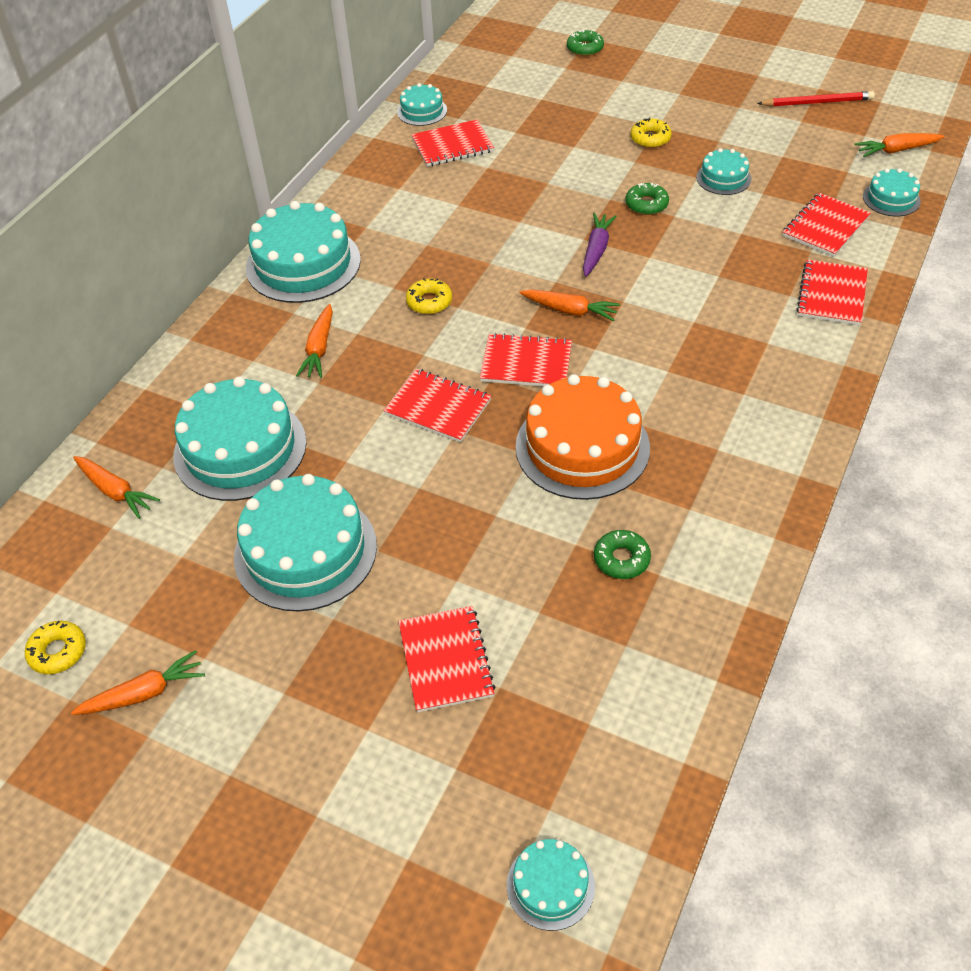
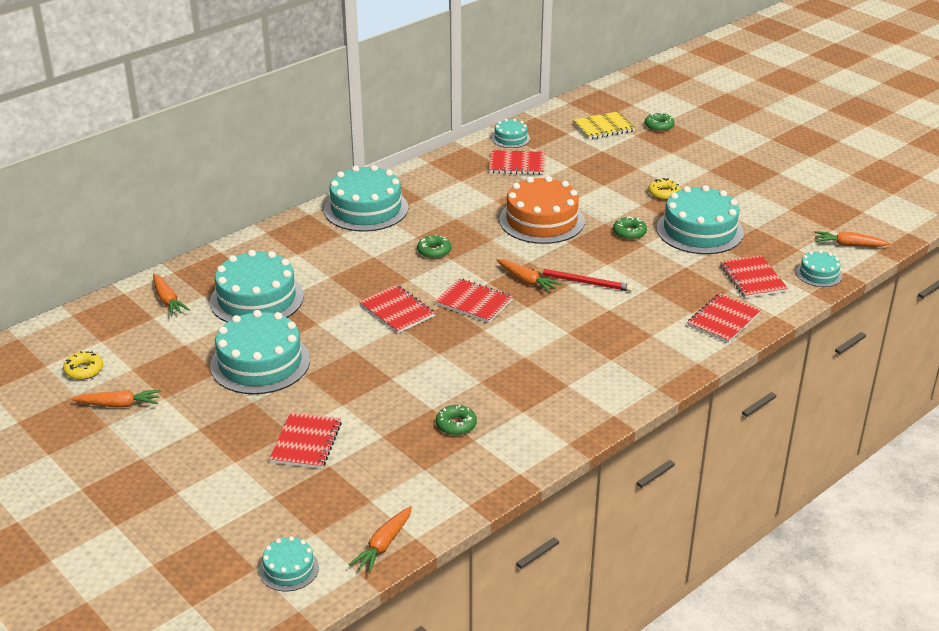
camera: 20 degrees right, 15 degrees down
orange carrot [296,304,333,378] -> orange carrot moved to [349,506,412,573]
yellow donut [406,278,452,314] -> green donut [417,234,451,259]
orange cake [515,374,650,500] -> orange cake moved to [499,176,585,244]
purple carrot [583,213,617,276] -> none
turquoise cake [696,148,751,195] -> turquoise cake [656,185,744,254], size x2.00
red pencil [757,91,875,107] -> red pencil moved to [531,269,633,292]
red notebook [783,193,871,257] -> red notebook turned 75 degrees counterclockwise [720,255,788,298]
none -> yellow notebook [573,111,635,139]

